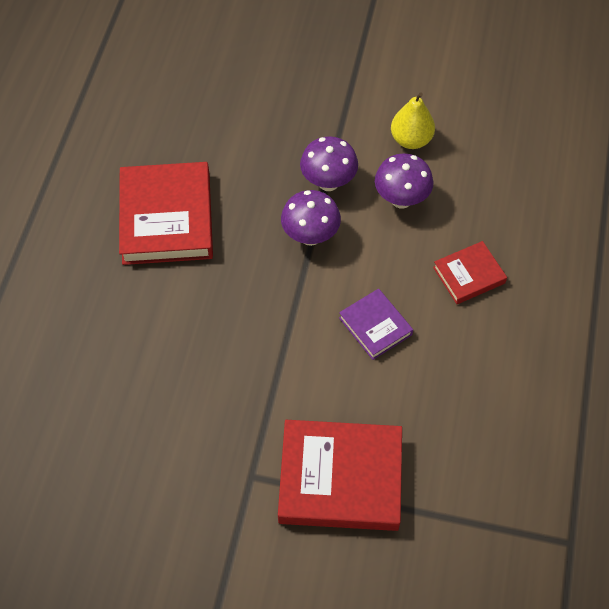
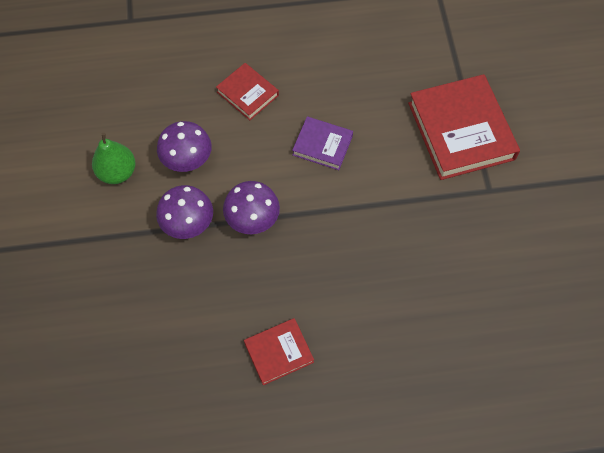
camera: 110 degrees left, 5 degrees up
red book [119,162,213,265] -> red book [244,318,314,385], size x0.53
purple book [339,288,413,360] -> purple book turned 75 degrees clockwise [292,116,353,170]
yellow pear [391,92,435,149] -> green pear [92,133,136,184]

